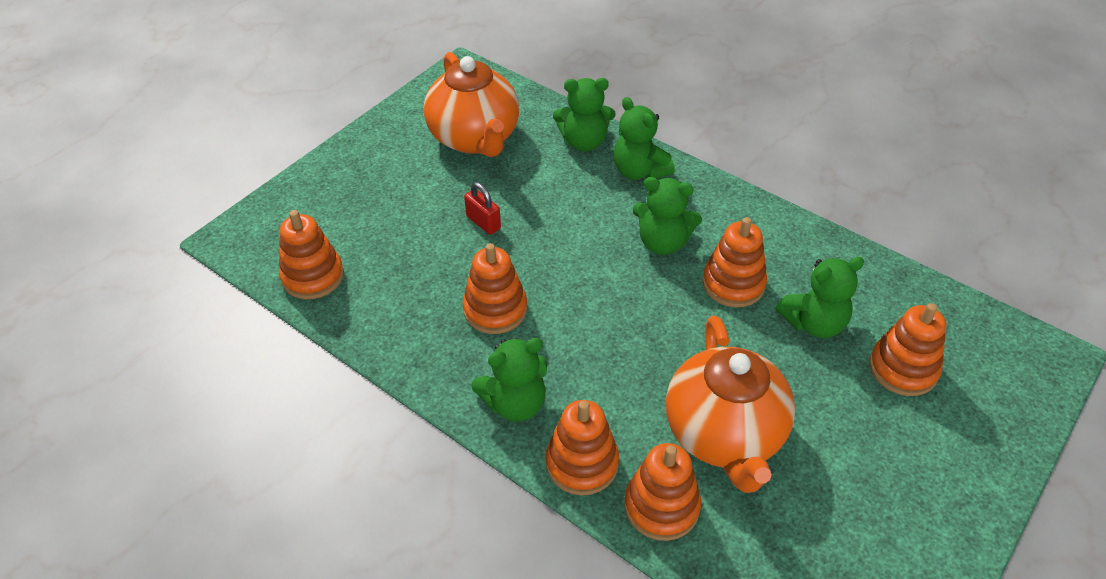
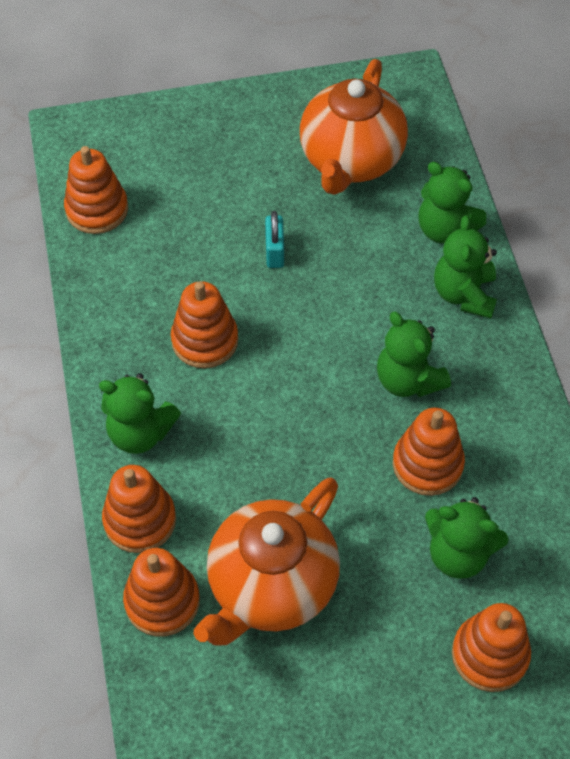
camera: 40 degrees right, 10 degrees up
red padlock [464,182,501,235] -> turquoise padlock [265,211,284,268]

